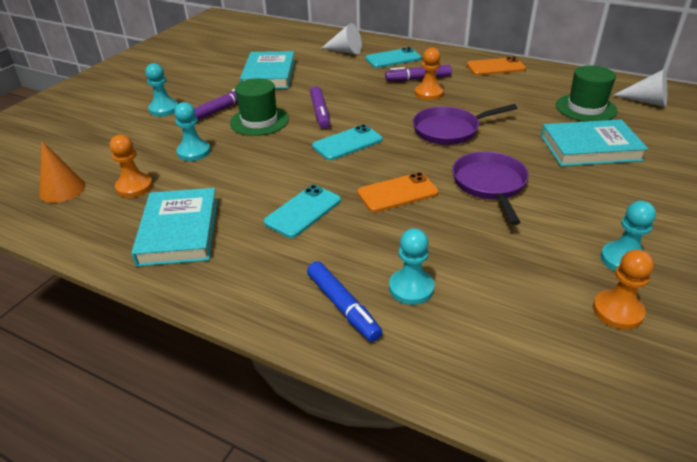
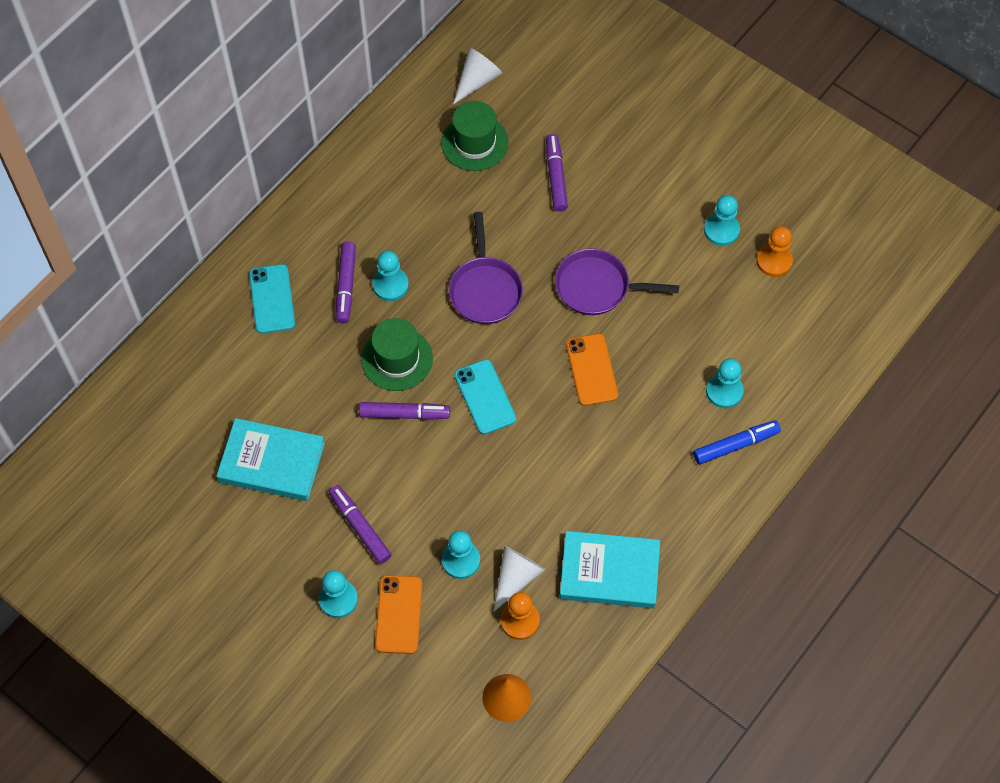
camera: 80 degrees left, 25 degrees up
green hat [230,78,289,136] -> green hat moved to [361,318,433,391]
turquoise phone [264,185,341,238] -> none
white cone [321,23,362,55] -> white cone moved to [494,546,545,611]
orange pawn [415,48,444,100] -> turquoise pawn [373,250,409,301]
orange phone [467,57,526,75] -> orange phone moved to [375,575,422,654]
turquoise book [541,120,648,166] -> purple marker [546,134,568,212]

